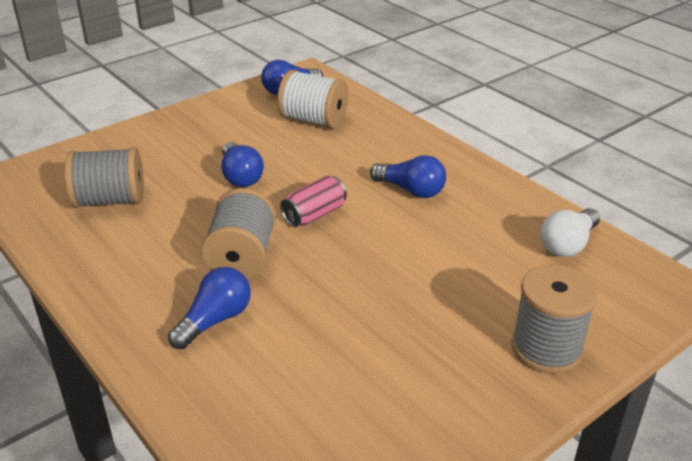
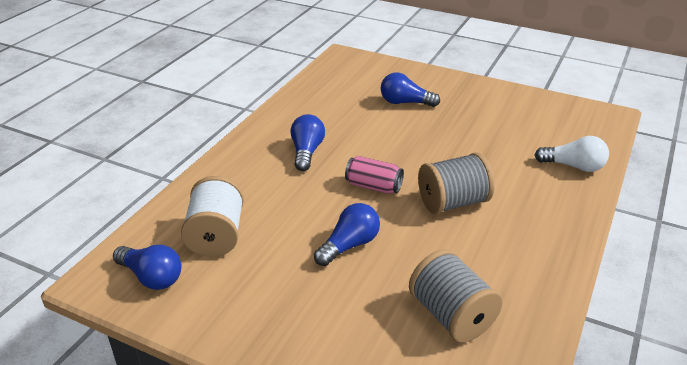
camera: 115 degrees left, 0 degrees up
blue light bulb [168,267,251,349] -> blue light bulb moved to [381,72,440,107]
grey spool [511,264,598,374] -> none
white light bulb [540,208,600,257] -> white light bulb moved to [535,136,609,172]

